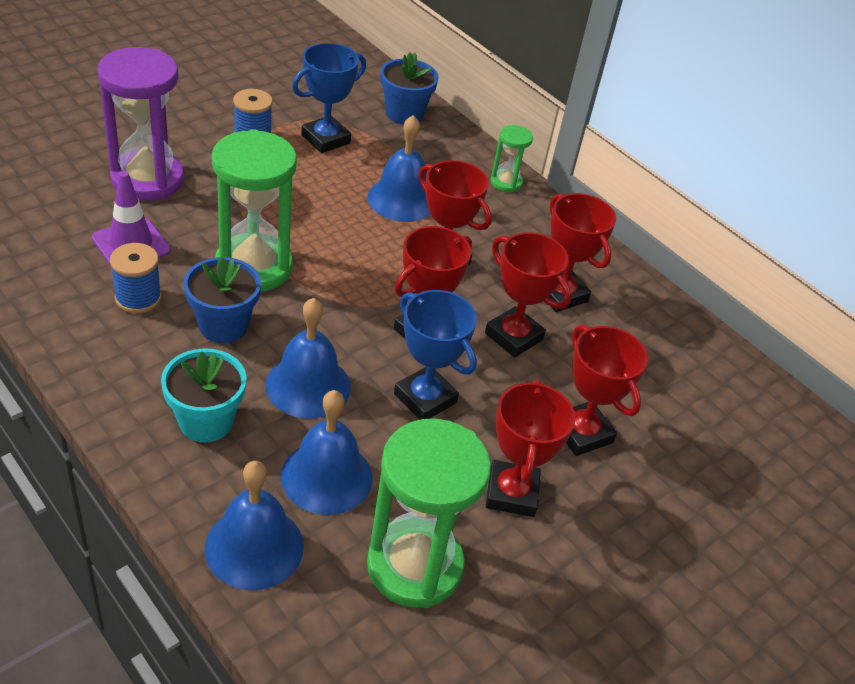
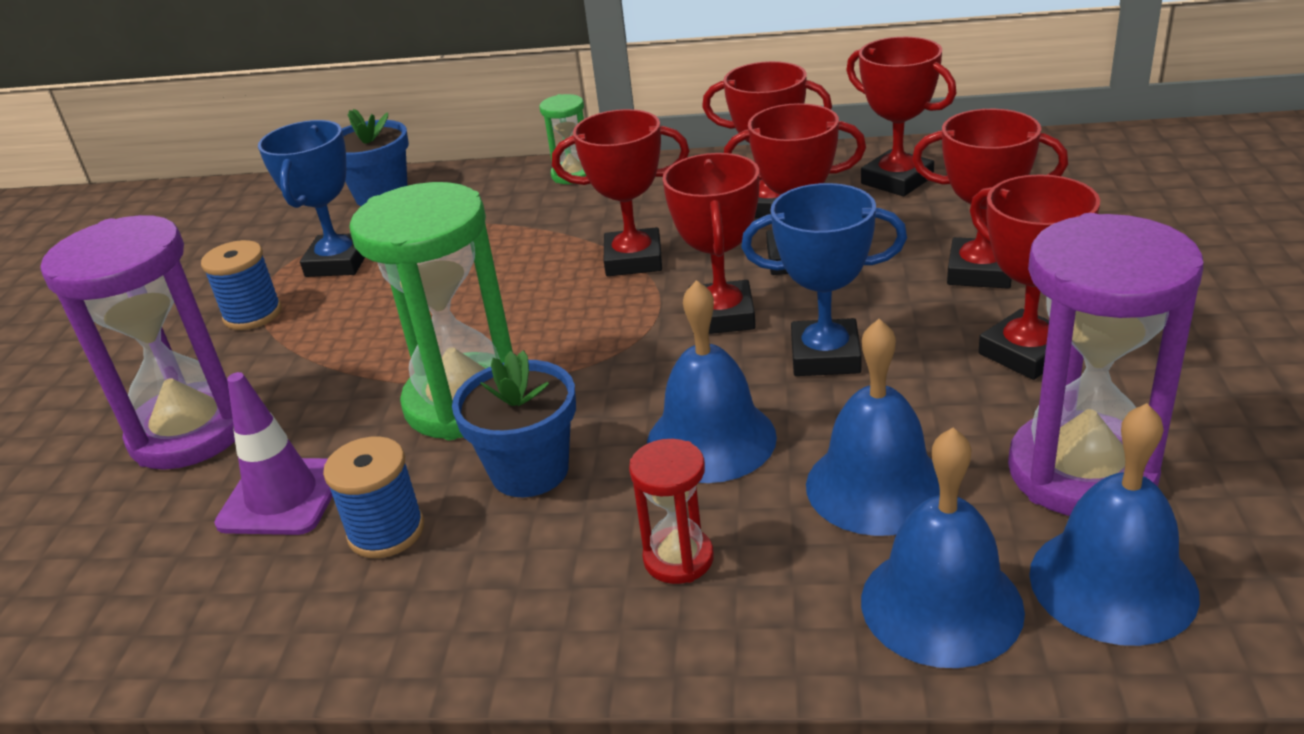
camera: 35 degrees left, 10 degrees down
turquoise flower pot [161,348,247,442] -> red hourglass [629,439,714,584]
blue bell [367,115,431,222] -> blue bell moved to [1029,403,1200,646]
green hourglass [367,419,491,608] -> purple hourglass [1008,213,1203,516]
none -> red trophy [846,37,957,196]

